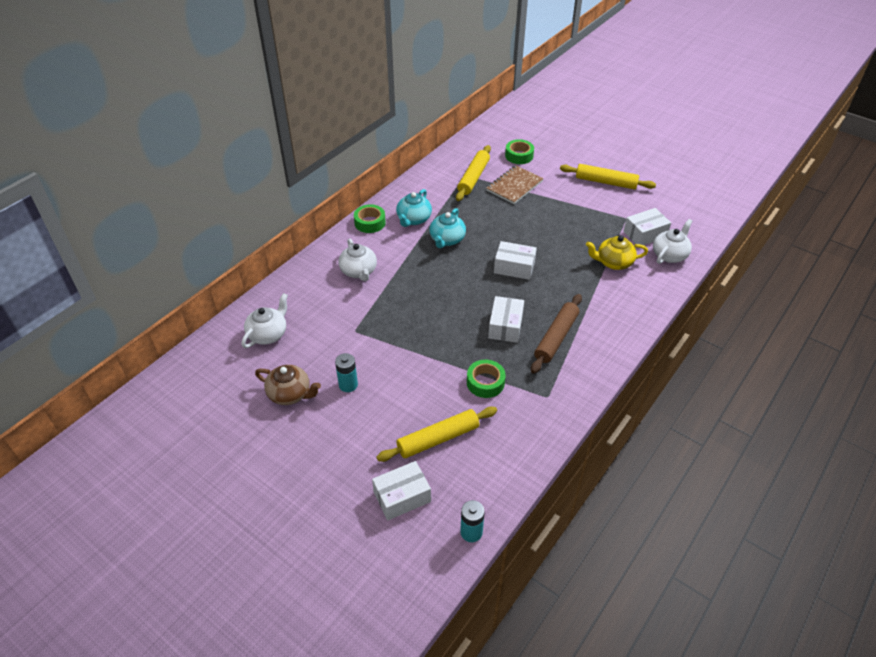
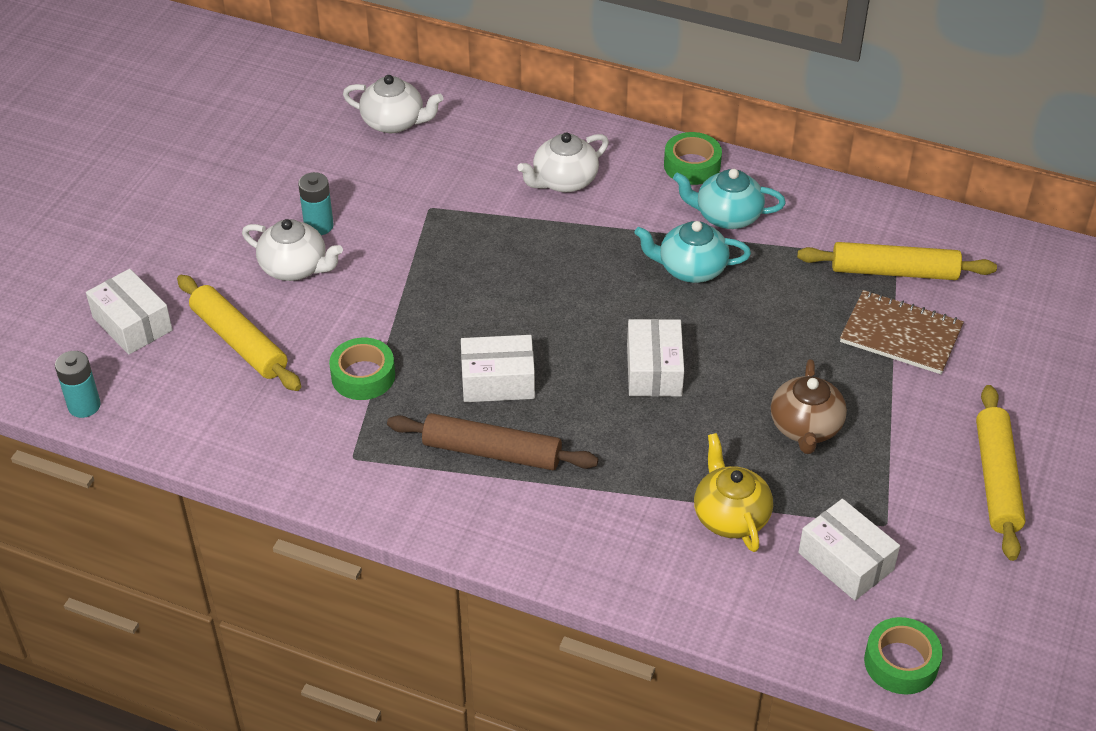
camera: 75 degrees right, 0 degrees up
brown teapot [255,365,321,405] -> brown teapot moved to [771,359,847,454]
green tape [505,139,534,164] -> green tape moved to [864,617,943,694]
white teapot [653,219,692,264] -> white teapot moved to [242,219,343,281]

